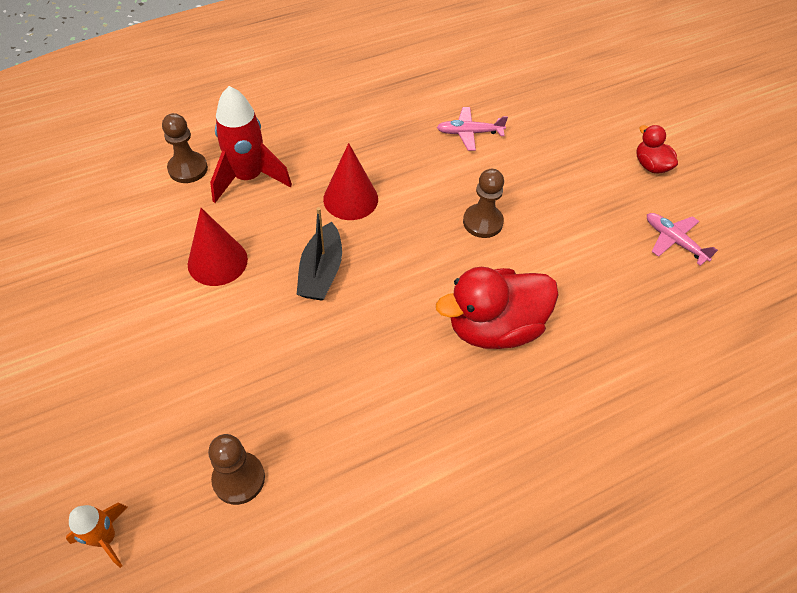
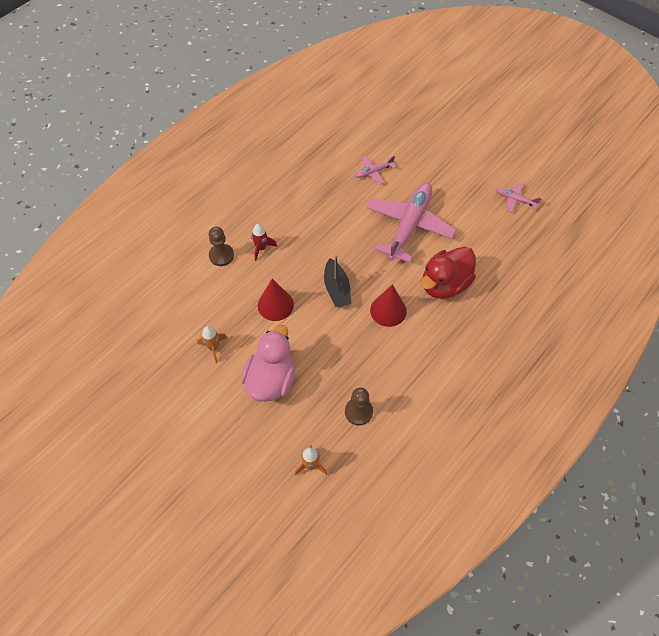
camera: 20 degrees left, 5 degrees up
red rocket [210,86,292,203] -> red rocket [251,224,277,261], size x0.56
red cone [323,143,378,220] -> red cone moved to [370,284,407,327]
brown pawn [463,169,504,238] -> pink plane [367,183,457,263]
red duck [636,125,678,174] -> none
none -> orange rocket [197,326,227,363]
none -> pink duck [241,325,295,402]

